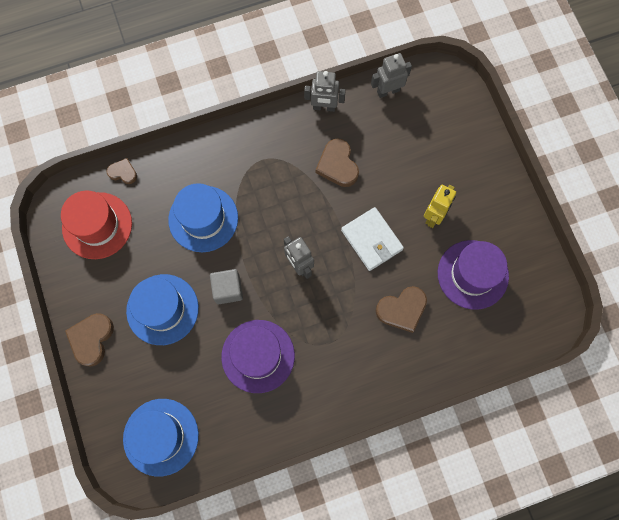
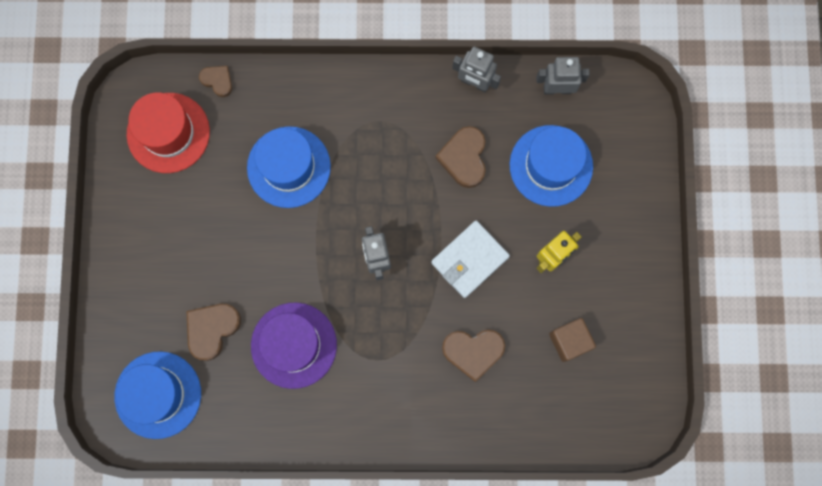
camera: 20 degrees right, 5 degrees up
brown heart [65,313,114,366] -> brown heart moved to [187,304,241,361]
blue hat [126,274,199,345] -> blue hat moved to [510,125,593,207]
grey cube [210,269,243,304] -> none
white wallet [341,207,404,271] -> white wallet turned 60 degrees clockwise [431,221,510,298]
purple hat [438,240,509,310] -> brown cube [549,318,596,362]

